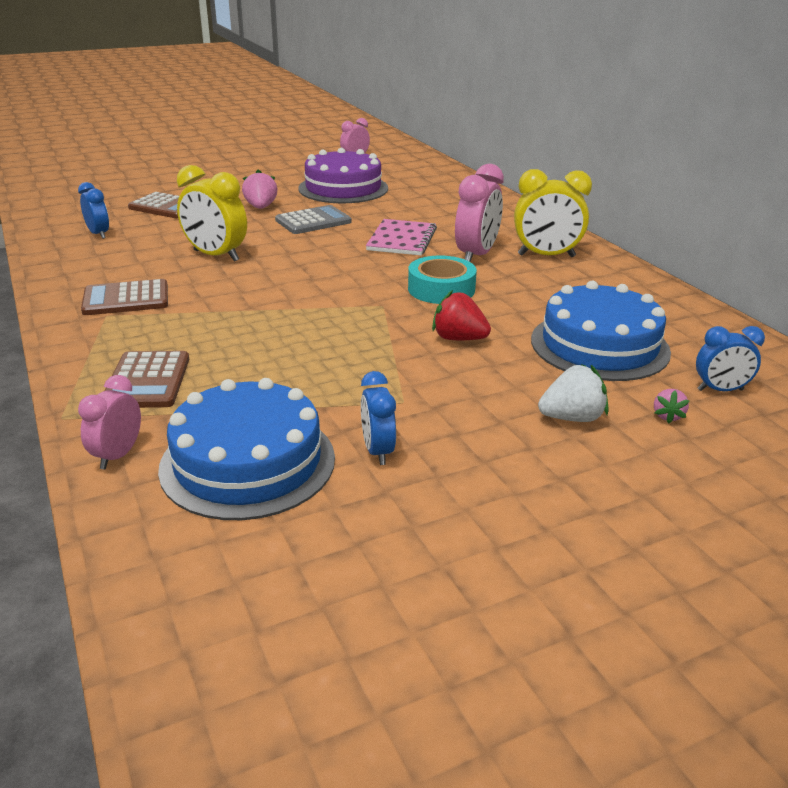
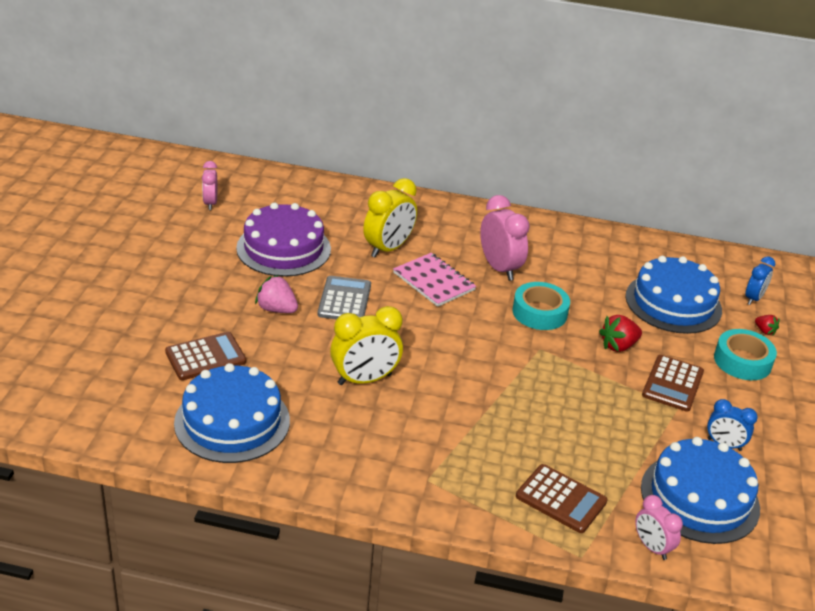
camera: 55 degrees left, 5 degrees up
blue clock [78,182,109,239] -> blue cake [174,363,290,463]
brown calculator [81,279,168,315] -> brown calculator moved to [642,355,704,412]
yellow clock [514,169,592,257] -> yellow clock moved to [363,178,417,258]
white strawberry [538,364,608,422] -> turquoise tape [714,329,777,380]
pink strawberry [654,389,689,424] -> red strawberry [755,315,780,335]

